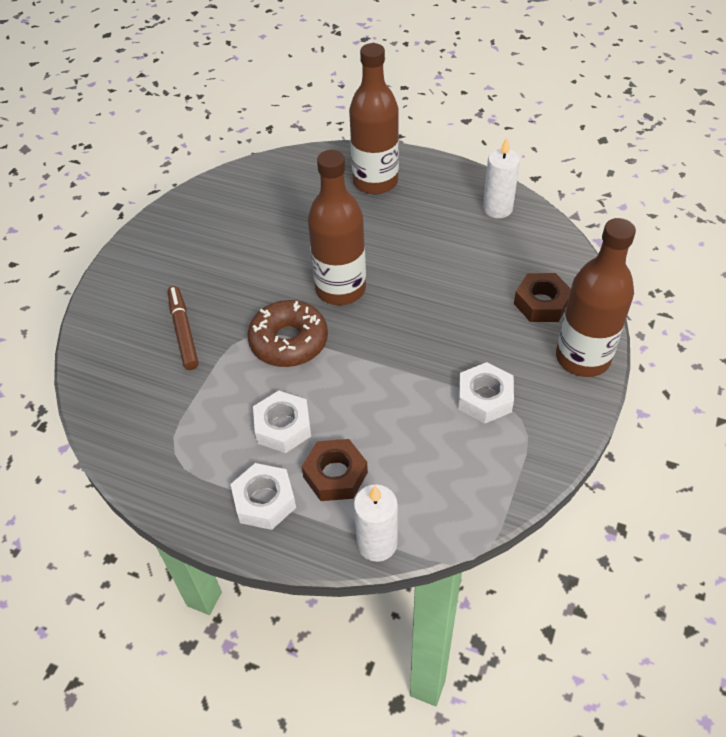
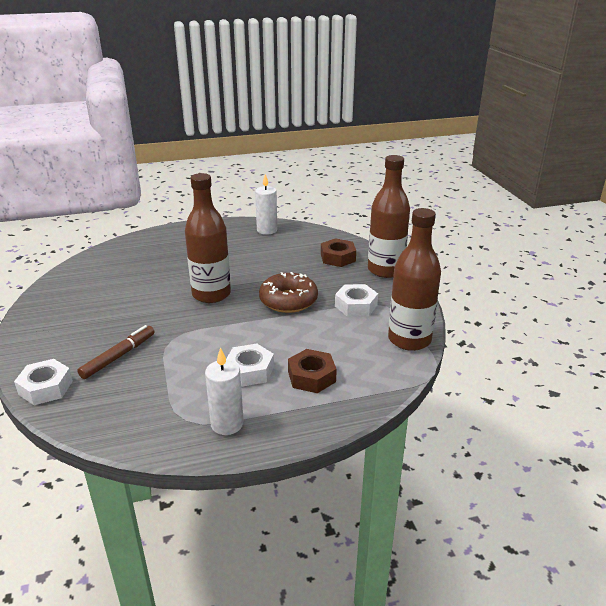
camera: 40 degrees left, 20 degrees down
brown marker [168,286,199,370] -> brown marker turned 90 degrees clockwise [77,325,155,379]
white nut [230,463,296,530] -> white nut moved to [14,359,73,405]
brown donut [247,300,328,367] -> brown donut moved to [259,272,318,313]
brown bottle [349,43,399,194] -> brown bottle moved to [388,208,441,351]
white candle [354,485,398,562] -> white candle moved to [205,347,244,435]

